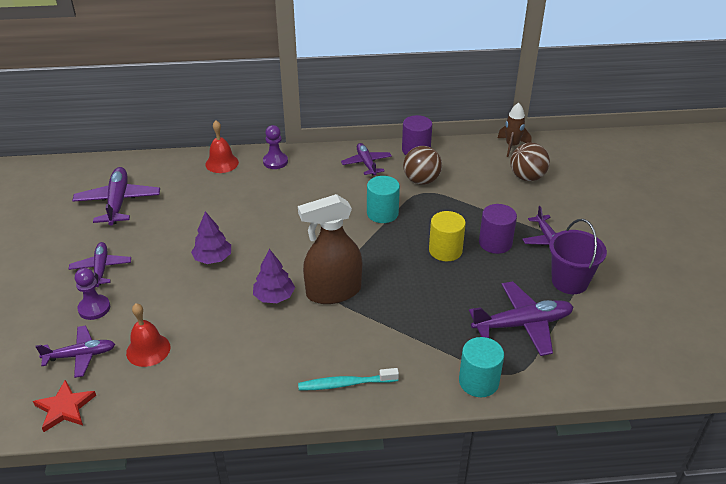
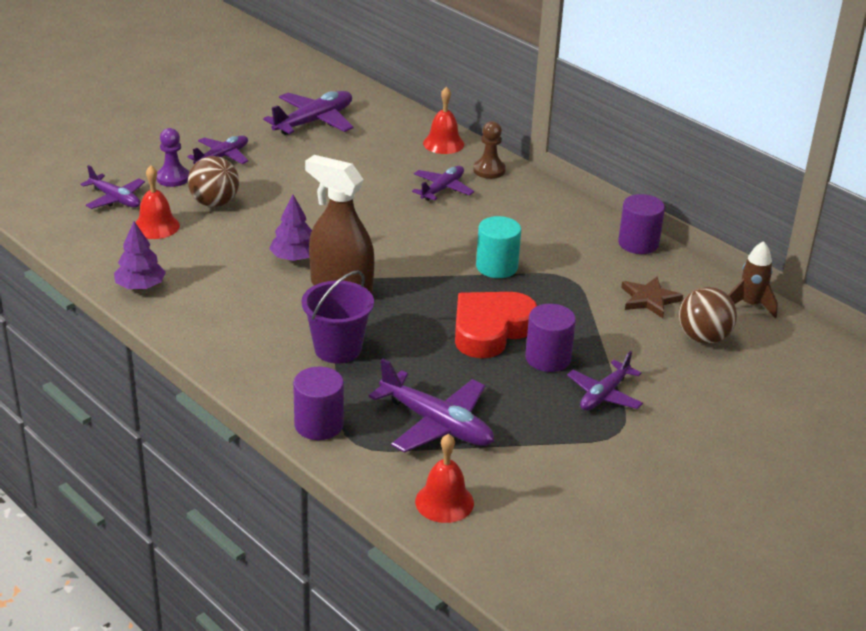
camera: 50 degrees right, 5 degrees down
red star [33,380,96,432] -> none
purple tree [191,211,231,264] -> purple tree moved to [114,221,166,290]
purple pawn [263,125,288,169] -> brown pawn [473,121,506,179]
turquoise toothbrush [298,368,399,391] -> none
purple plane [341,143,392,175] -> purple plane moved to [412,166,474,201]
brown ball [403,146,442,185] -> brown ball moved to [188,156,239,207]
yellow cylinder [429,211,466,261] -> red heart [455,292,537,358]
turquoise cylinder [459,337,504,397] -> purple cylinder [293,367,344,440]
purple bucket [549,219,607,294] -> purple bucket moved to [301,270,374,364]
none -> red bell [415,433,474,523]
none -> brown star [621,277,683,318]

